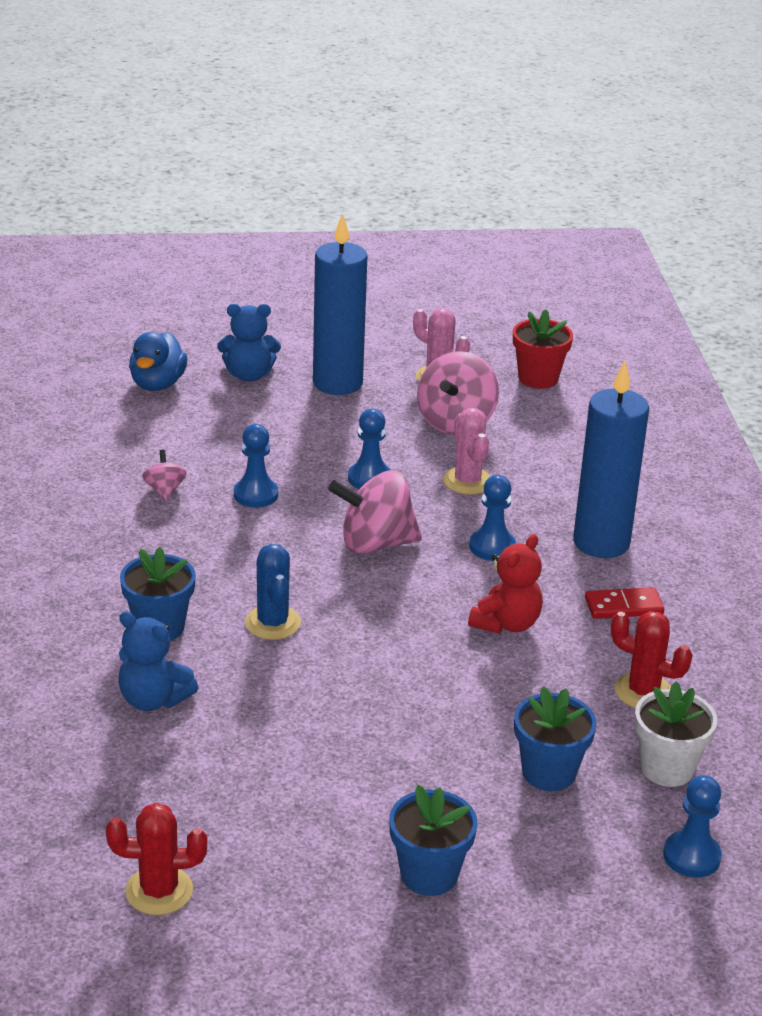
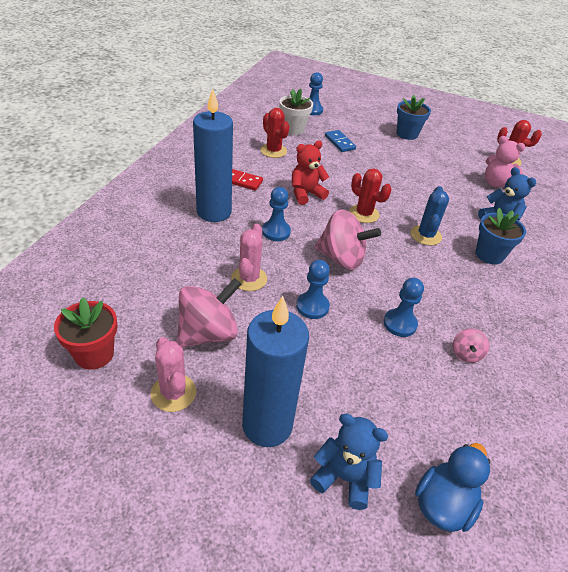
camera: 155 degrees left, 10 degrees up
blue flower pot [514,686,597,791] -> blue domino [325,130,356,152]
none -> red cactus [349,169,391,223]
none -> pink teddy bear [485,136,525,188]

